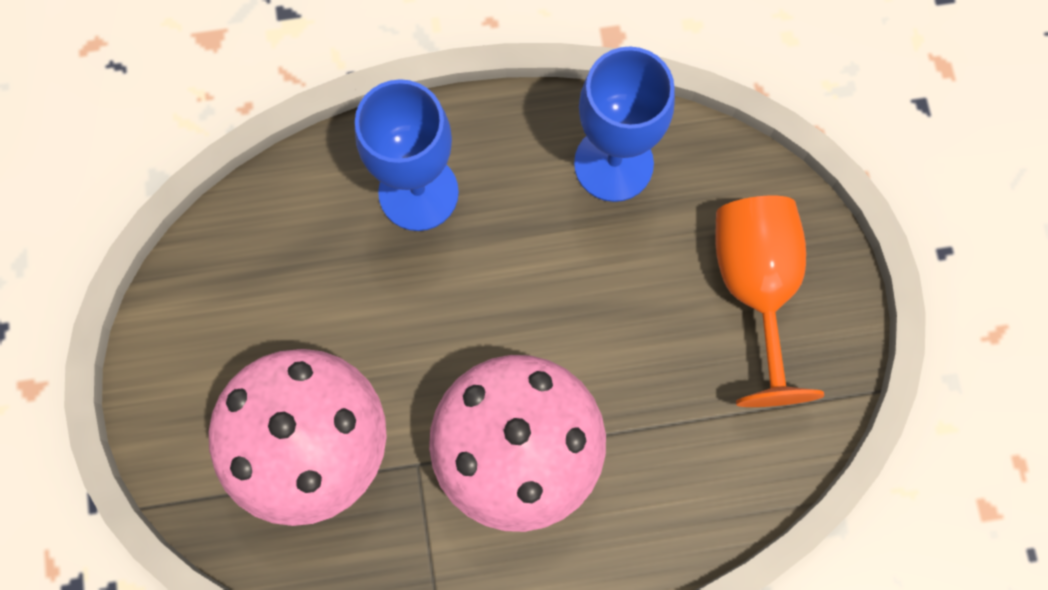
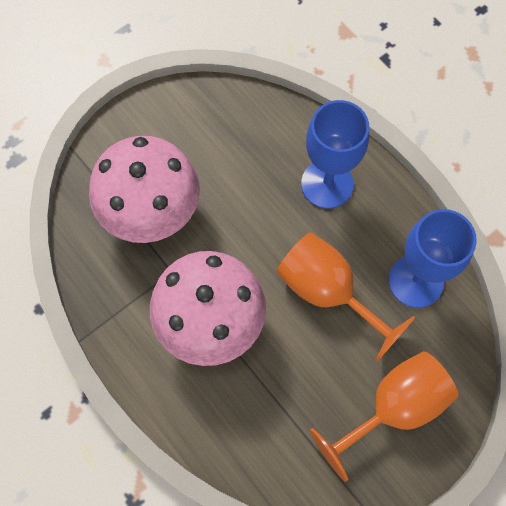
camera: 60 degrees right, 5 degrees down
none -> orange goblet [276,233,415,362]

